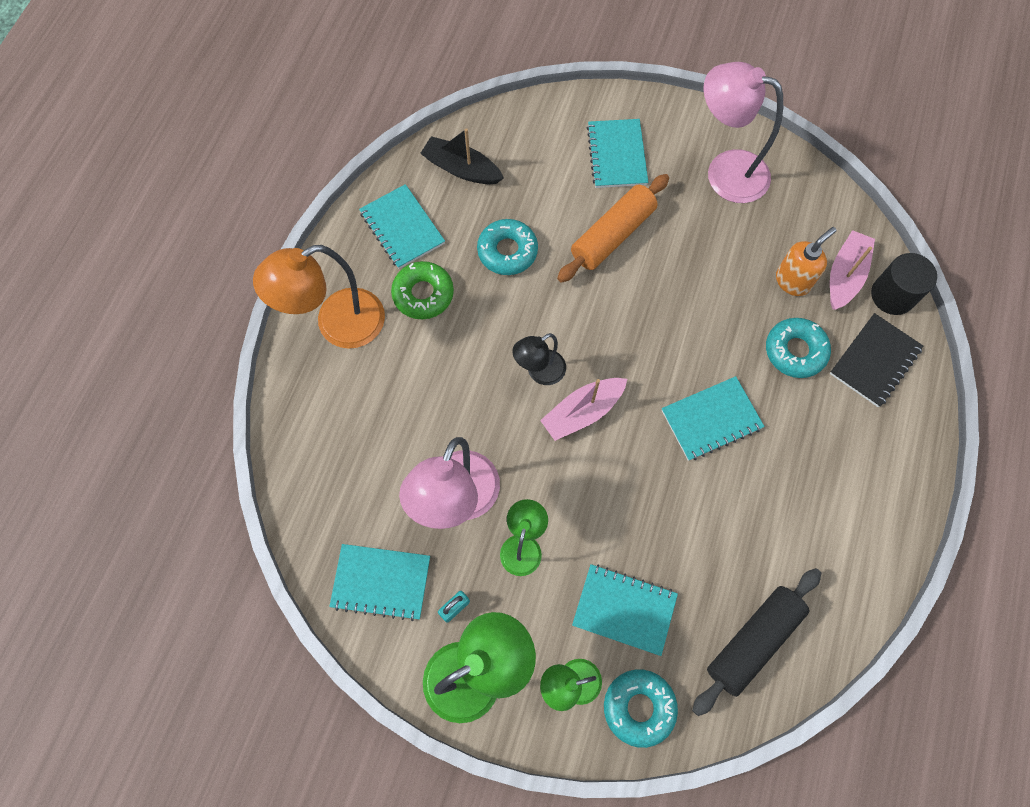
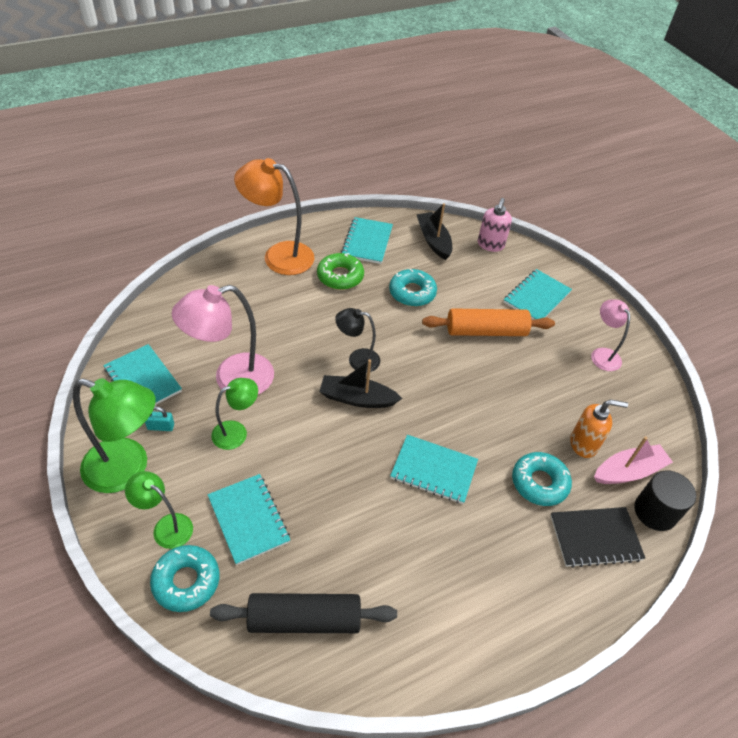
camera: 40 degrees right, 20 degrees down
pink boat [540,378,627,441] -> black boat [319,359,402,408]
pink lamp [703,62,783,203] -> pink lamp [591,299,630,371], size x0.57
none -> pink soap dispenser [478,198,512,252]

